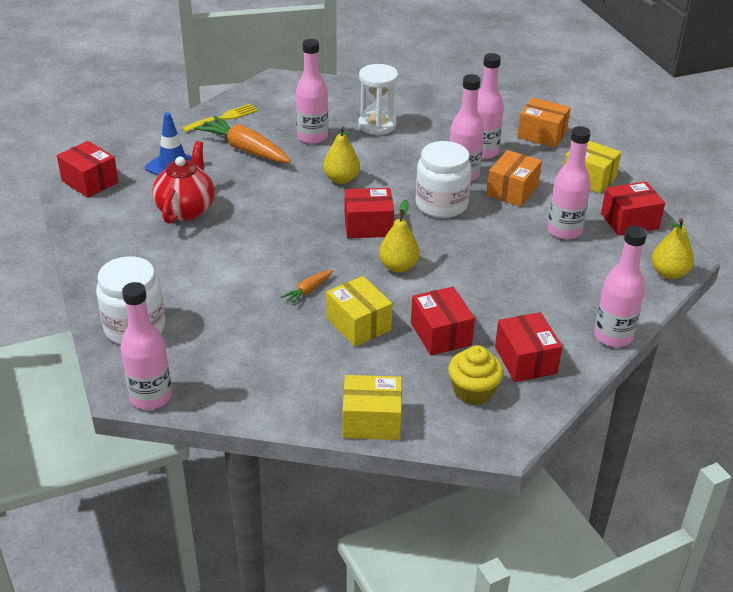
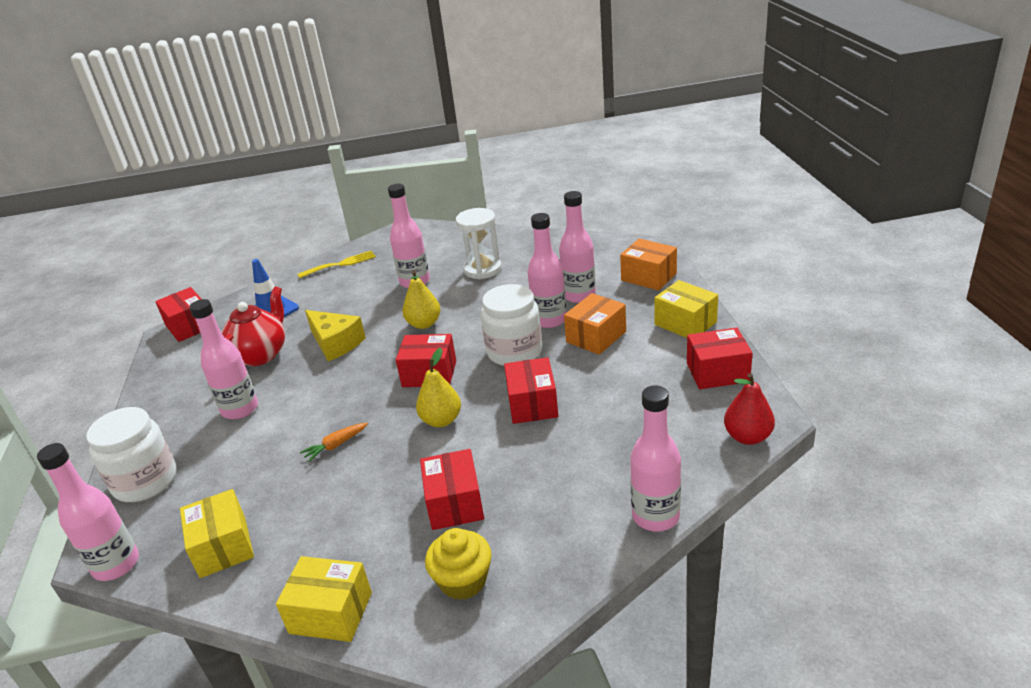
camera: 15 degrees right, 5 degrees down
orange carrot [195,116,291,163] -> none
yellow box [326,276,393,347] -> yellow box moved to [180,489,254,578]
red box [495,312,562,382] -> red box moved to [504,357,558,424]
pink bottle [548,126,591,240] -> pink bottle moved to [189,299,258,419]
yellow pear [652,218,694,279] -> red pear [724,373,775,445]
none -> yellow cheese [305,310,366,361]

